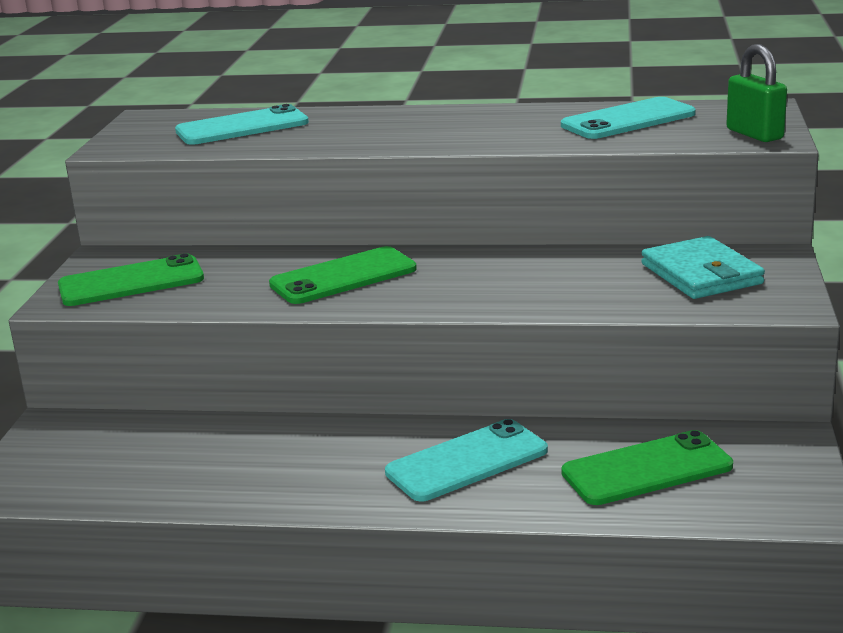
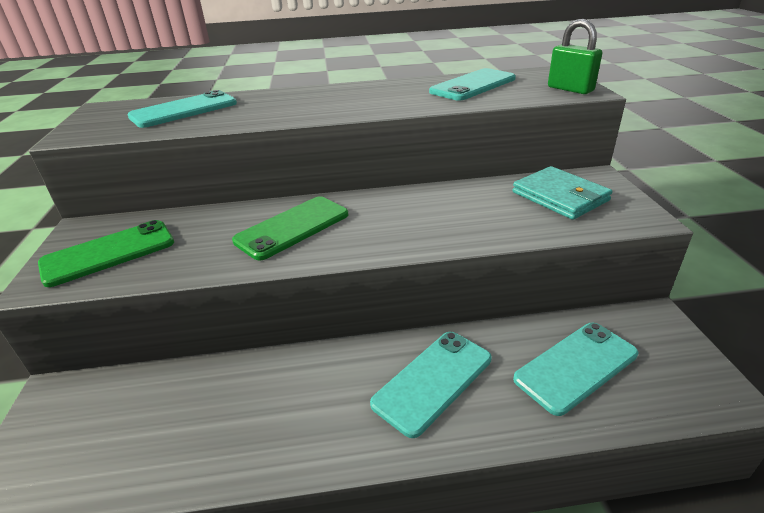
camera: 15 degrees left, 10 degrees up
green phone [561,430,733,505] -> turquoise phone [513,323,638,416]

